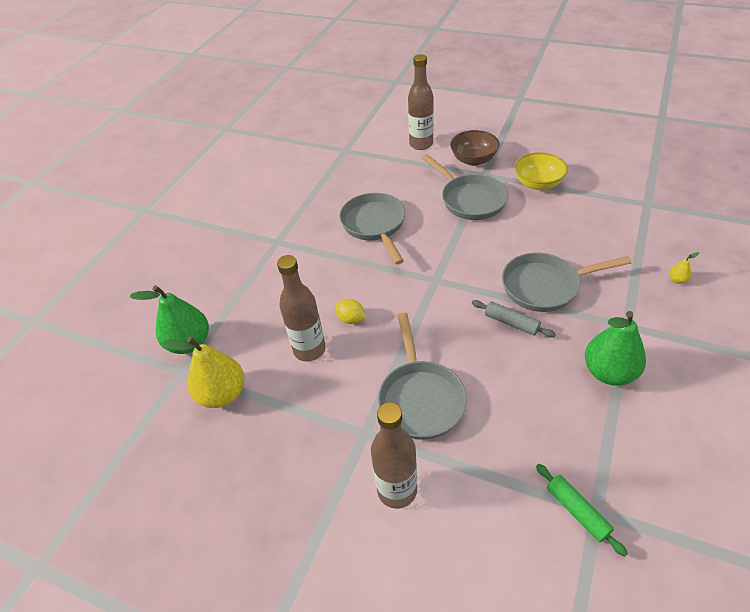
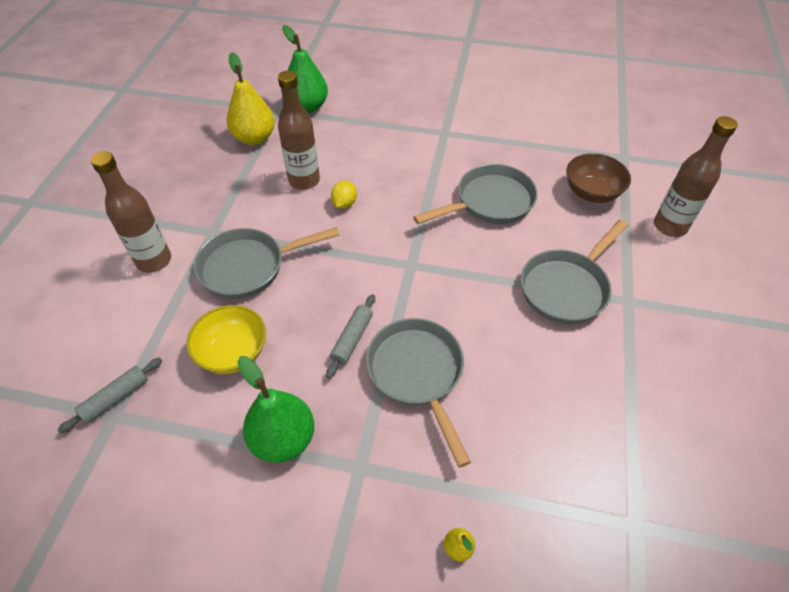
camera: 75 degrees right, 5 degrees up
brown bowl [450,130,500,166] -> brown bowl moved to [566,153,631,203]
yellow bowl [515,152,568,190] -> yellow bowl moved to [186,305,266,374]
green rolling pin [536,464,628,557] -> grey rolling pin [58,358,162,434]

